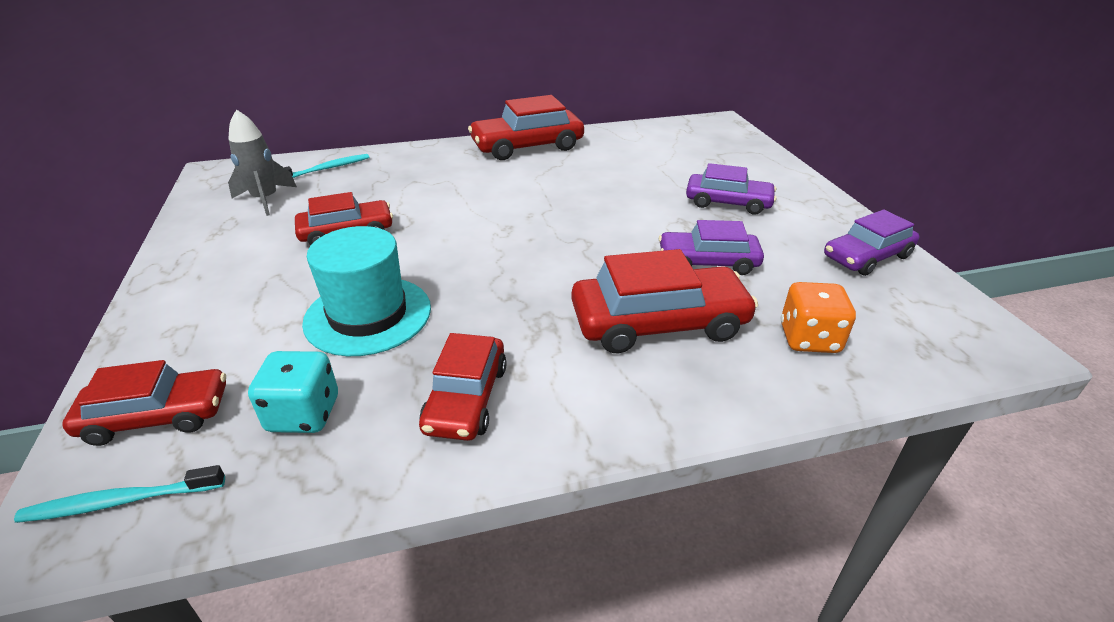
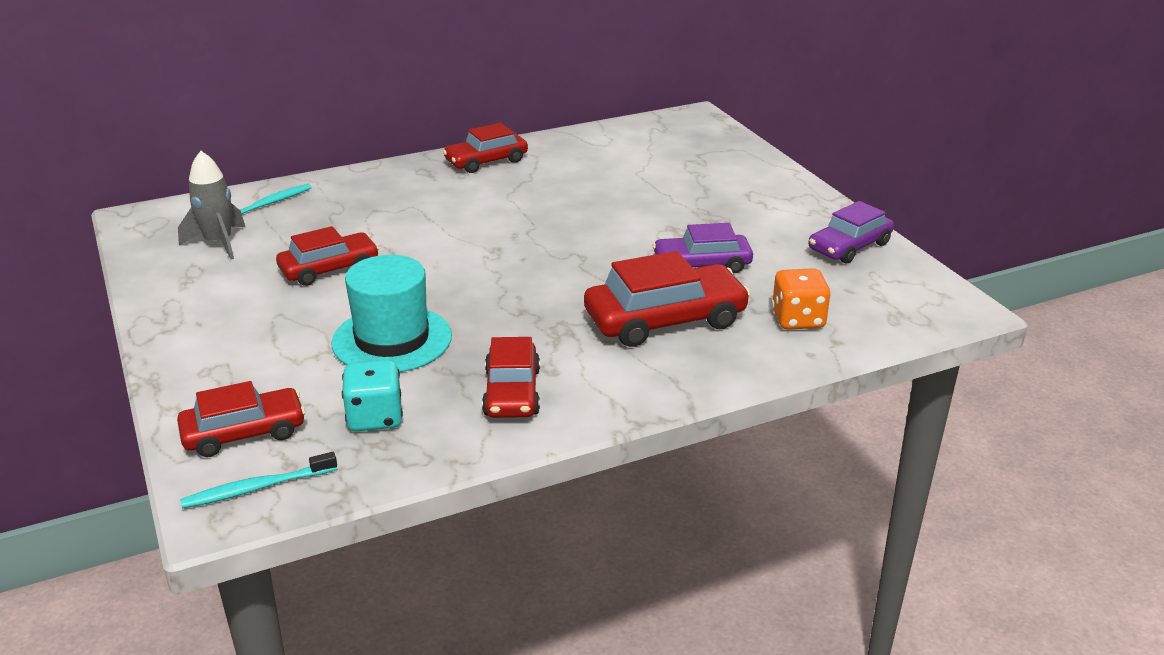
camera: 10 degrees left, 5 degrees down
red car [468,95,584,160] -> red car [443,123,528,173], size x0.66
purple car [686,163,776,215] -> none

